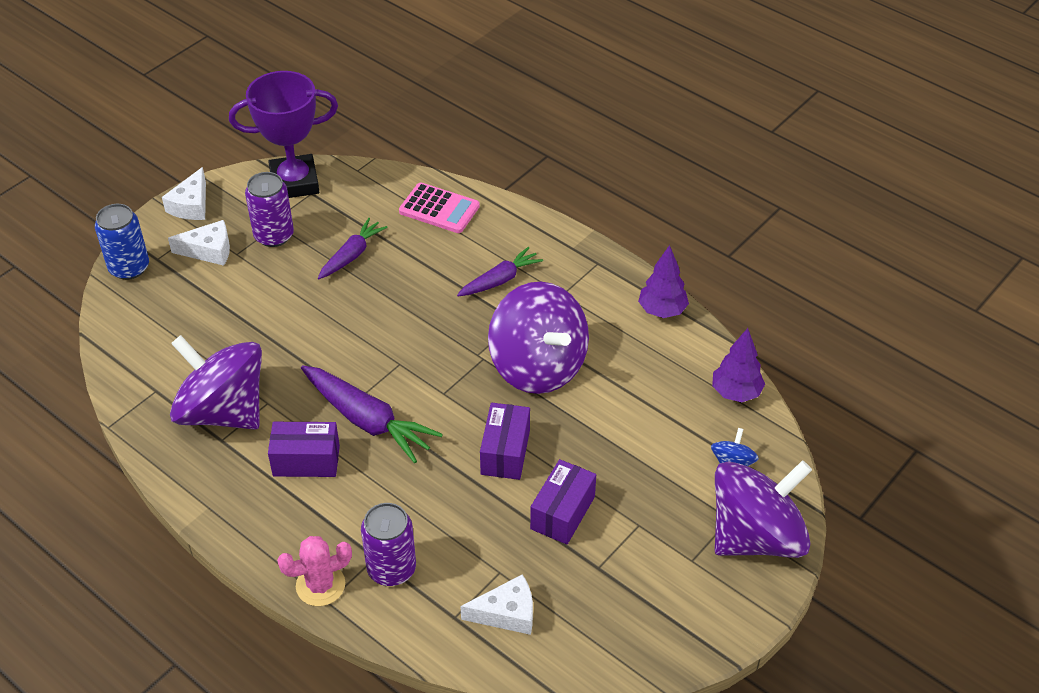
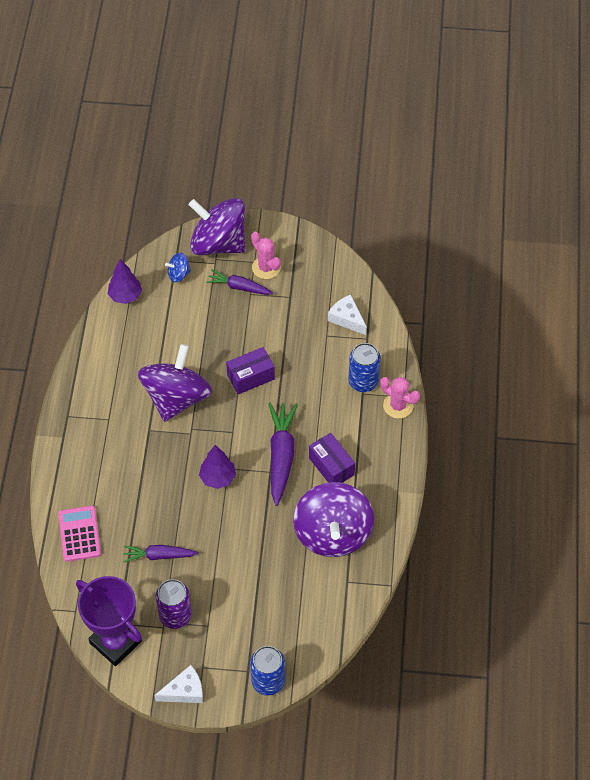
camera: 125 degrees left, 10 degrees up
white cheese [168,220,230,266] -> none
purple can [361,503,416,586] -> blue can [348,343,381,392]
purple carrot [457,247,543,296] -> purple carrot moved to [206,269,273,295]
purple box [530,459,596,544] -> none
purple tree [638,245,689,318] -> purple tree moved to [199,445,236,489]
none -> pink cactus [251,232,281,279]

